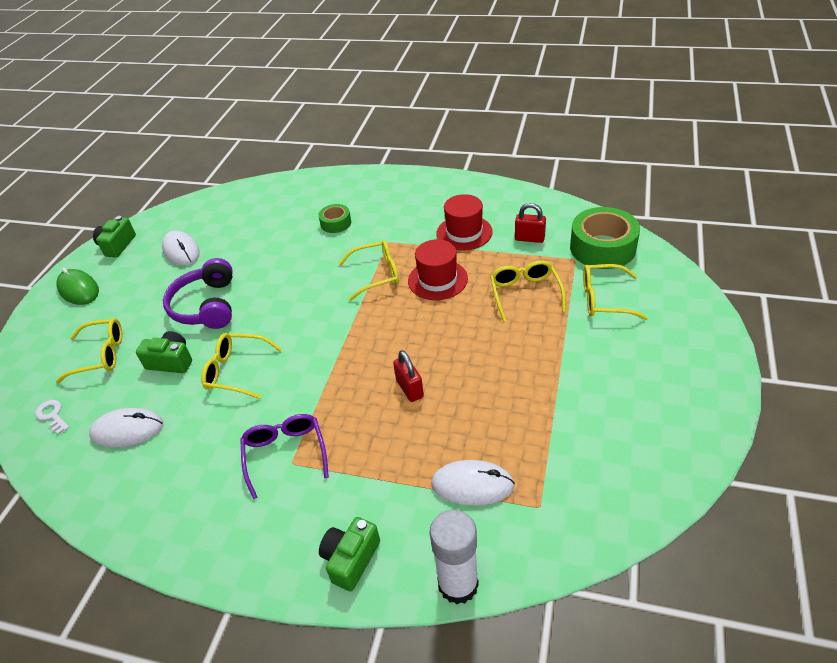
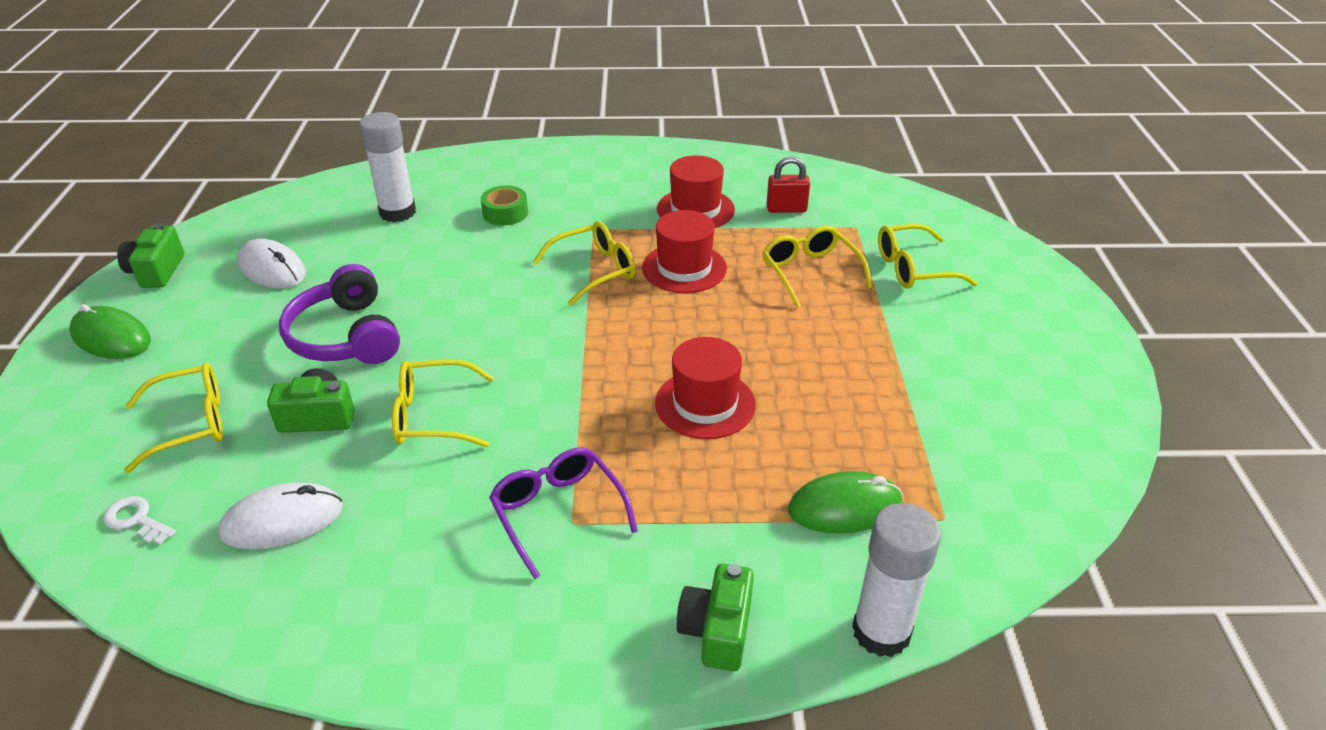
camera: 20 degrees left, 5 degrees down
red padlock [393,350,424,402] -> red hat [655,337,756,439]
white mouse [431,460,515,506] -> green mouse [788,471,903,533]
green tape [570,207,640,269] -> none
none -> white glue stick [359,112,416,222]

